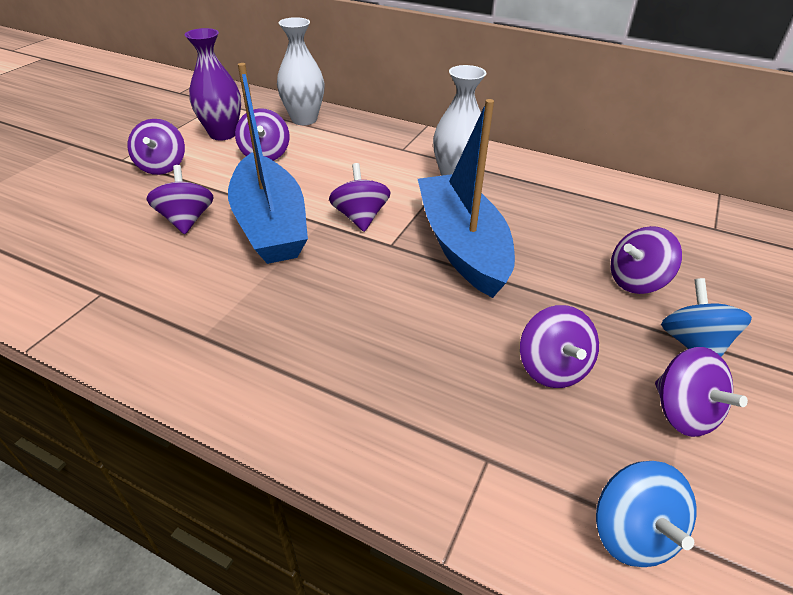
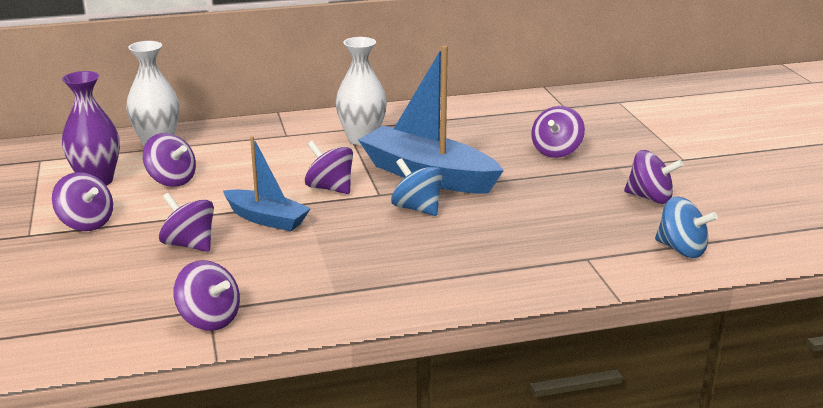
camera: 40 degrees left, 15 degrees down
blue boat [228,63,308,264] -> blue boat [223,136,311,231], size x0.59
purple spinning top [520,305,599,388] -> purple spinning top moved to [174,260,240,331]
blue spinning top [661,278,752,357] -> blue spinning top moved to [391,158,443,216]

